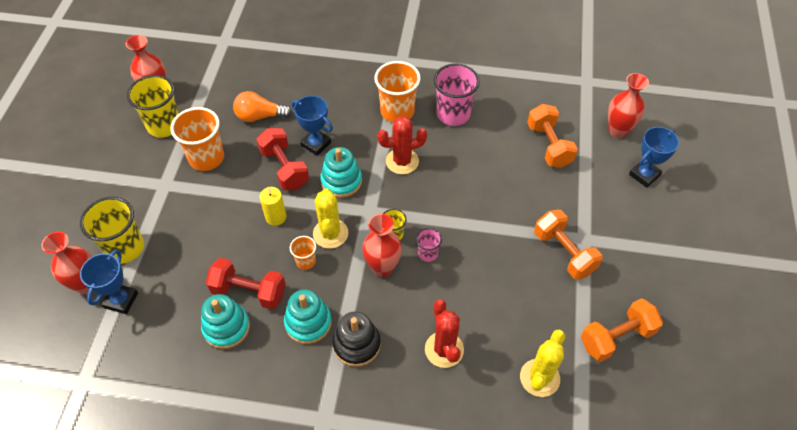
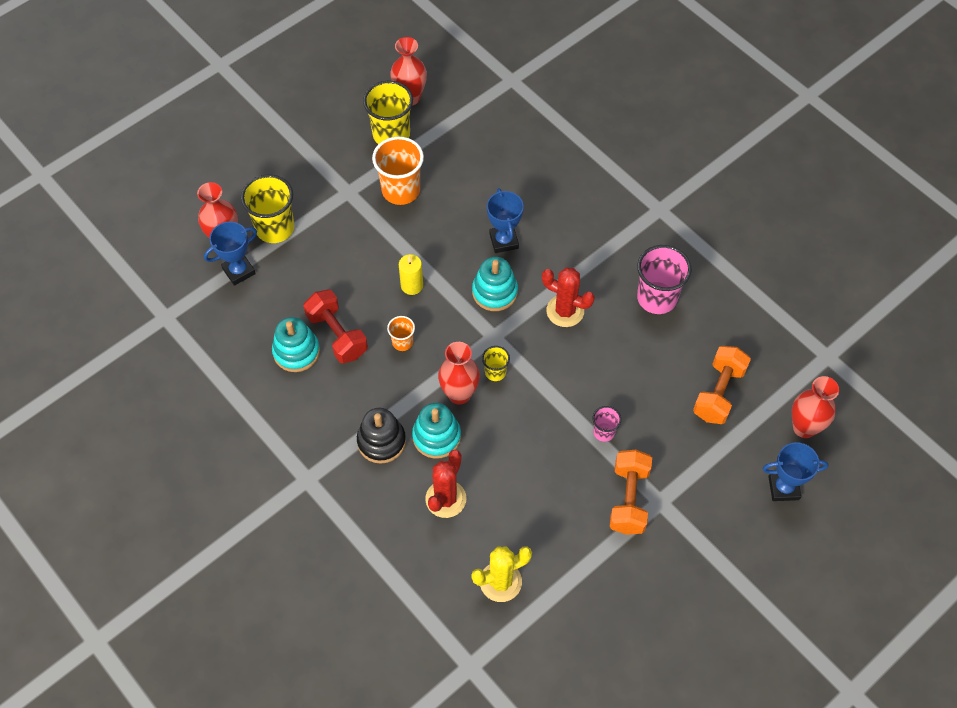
camera: 40 degrees right, 5 degrees up
orange light bulb [233,91,292,122] -> none
red dumbbell [256,128,309,190] -> none
turquoise stacking toy [284,289,332,344] -> turquoise stacking toy moved to [412,403,461,459]
yellow cactus [313,188,348,249] -> none
orange cup [374,61,421,123] -> none
pink cup [416,228,442,262] -> pink cup moved to [593,406,621,442]
orange dumbbell [581,298,663,362] -> none

